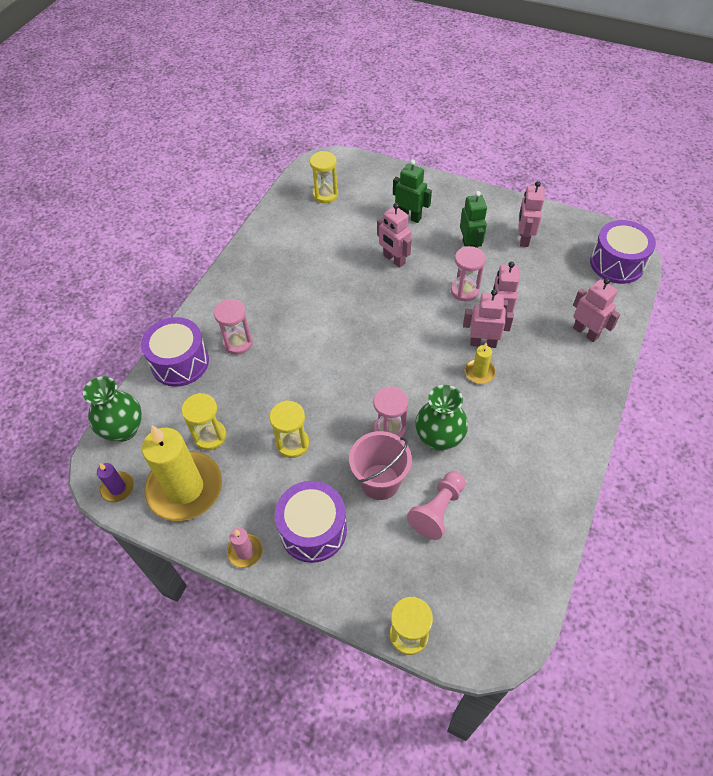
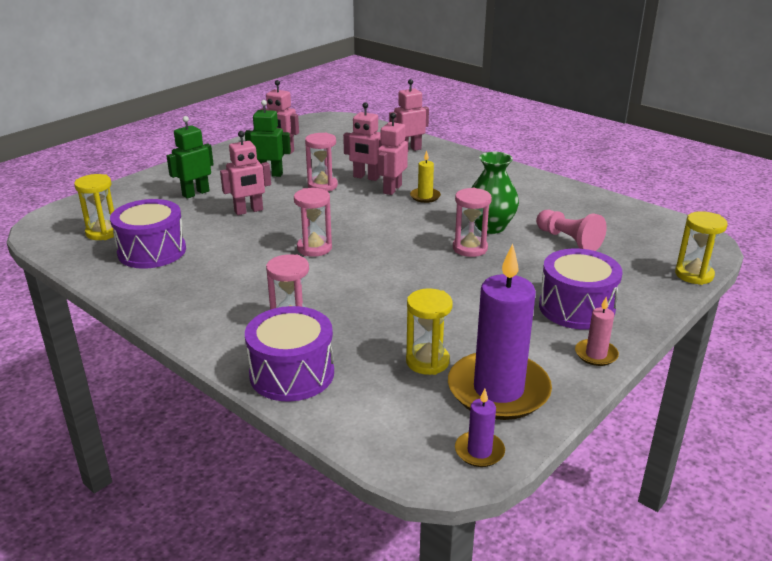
camera: 75 degrees left, 25 degrees down
green vase [83,376,142,442] -> none
yellow candle [142,426,222,521] -> purple candle [448,244,552,420]
yellow hourglass [270,400,309,458] -> none
pink bucket [349,431,412,500] -> none
purple drum [590,220,656,284] -> purple drum moved to [110,199,186,269]
none -> pink hourglass [294,188,332,257]

